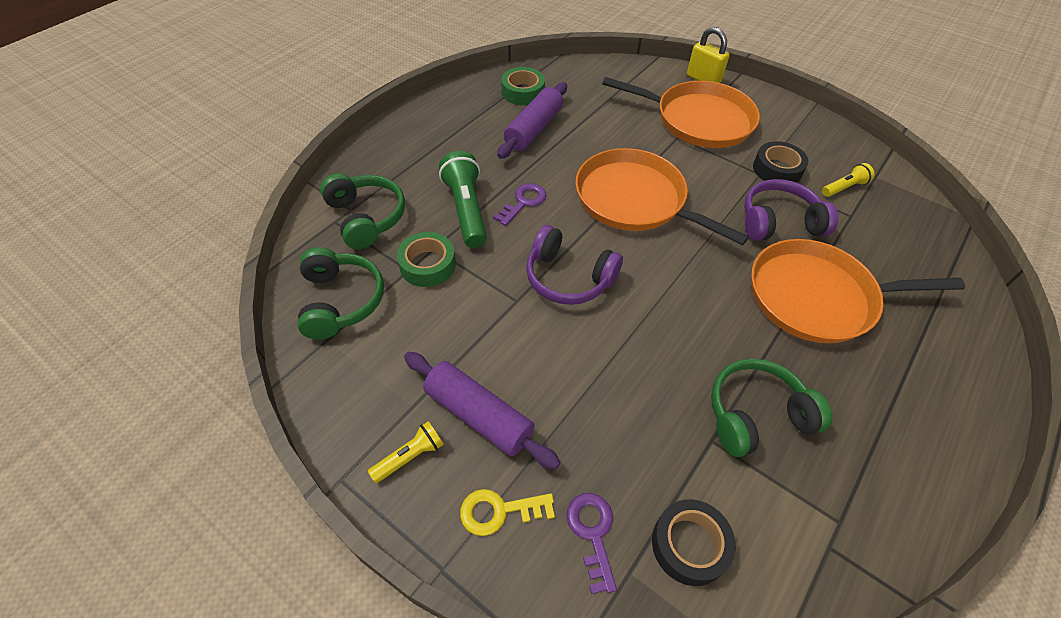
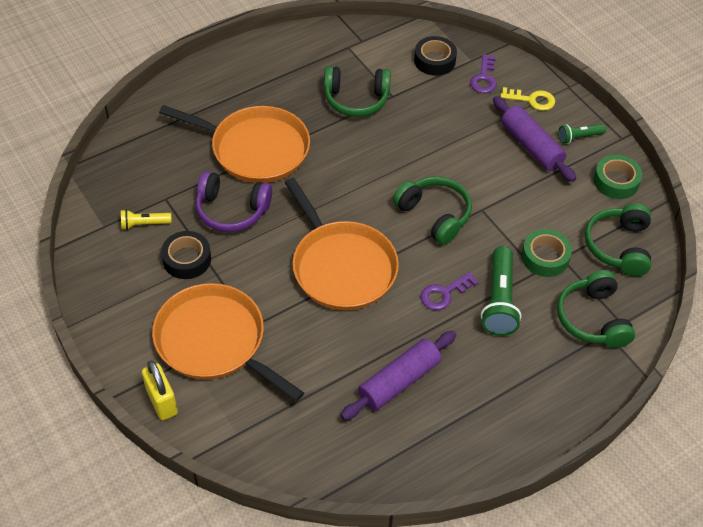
camera: 160 degrees left, 0 degrees up
yellow flashlight [368,421,444,483] -> green flashlight [558,124,606,144]
green tape [501,67,545,105] -> green tape moved to [594,155,642,199]
purple headphones [526,225,623,305] -> green headphones [393,176,472,245]

